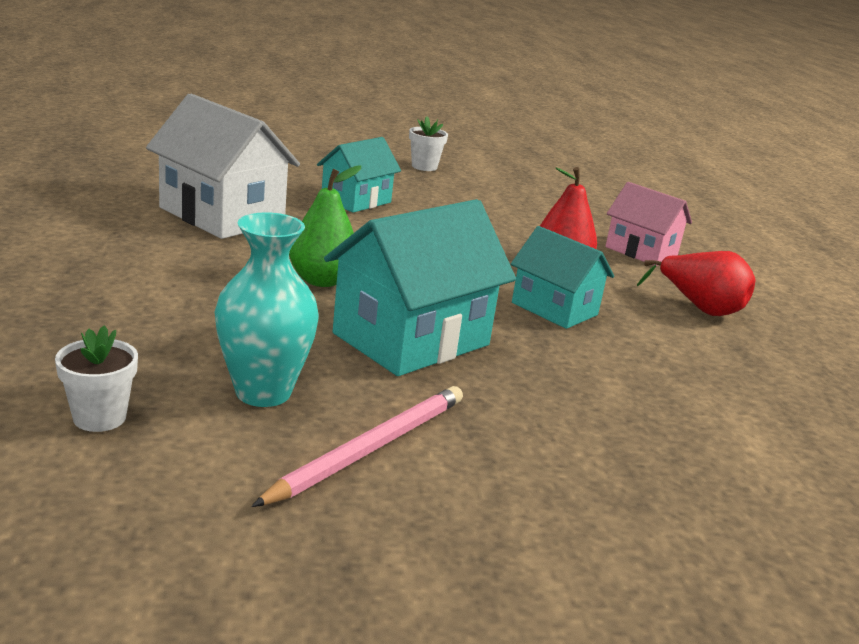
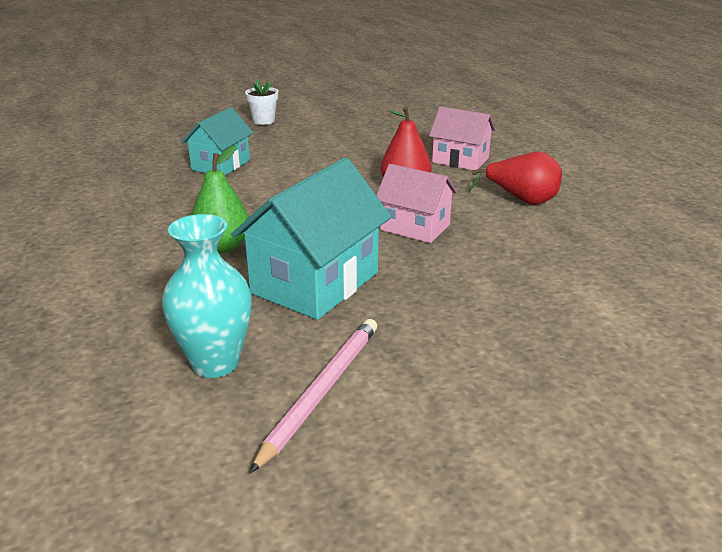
camera: 10 degrees left, 5 degrees up
white flower pot [55,325,138,432] -> none
white house [146,94,300,239] -> none
turquoise house [511,226,614,329] -> pink house [376,164,457,243]

